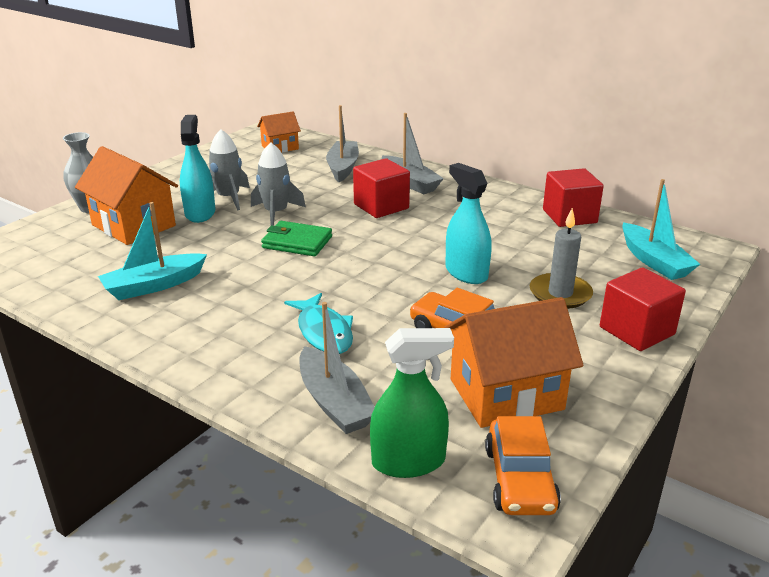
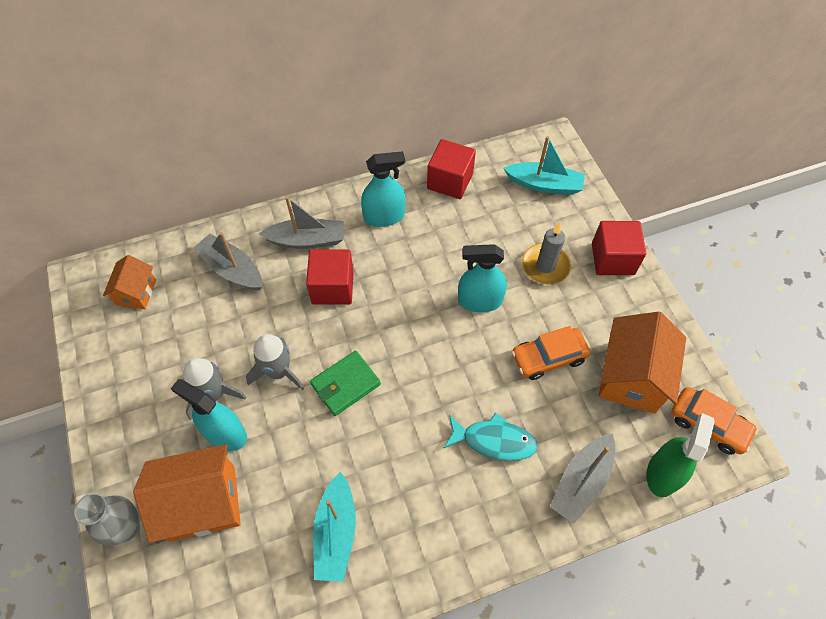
camera: 55 degrees left, 30 degrees up
grey boat [299,302,375,434] -> grey boat turned 120 degrees clockwise [550,433,615,524]
none -> turquoise spray bottle [361,151,405,227]

